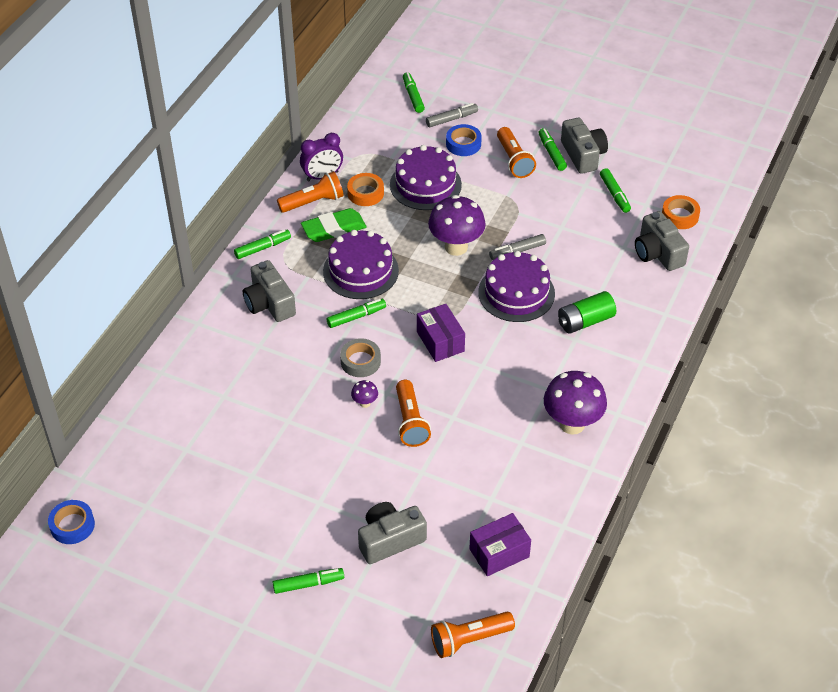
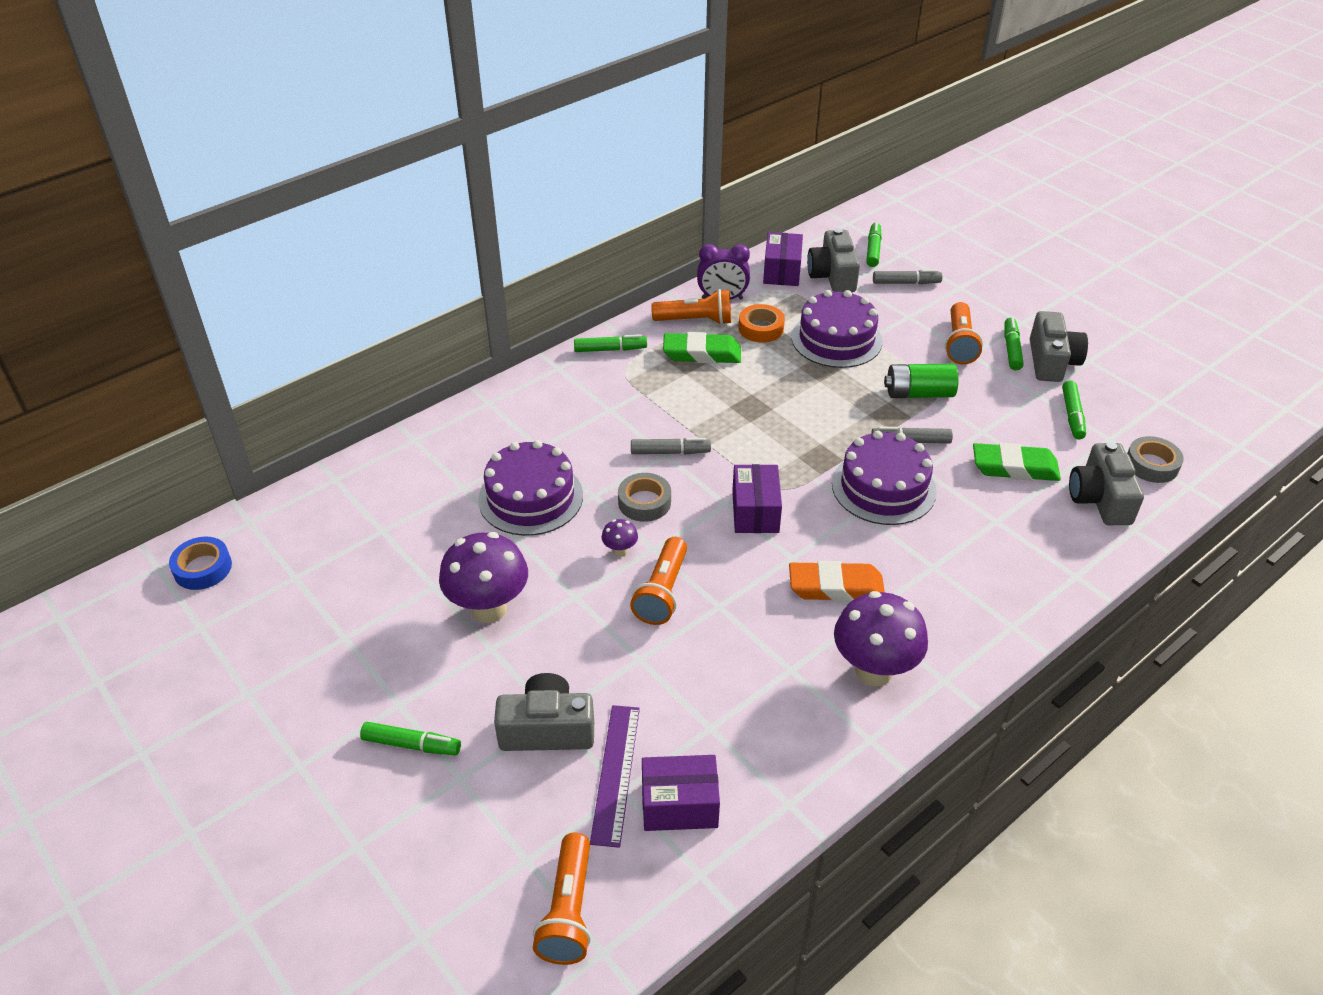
camera: 25 degrees right, 5 degrees down
grey camera [243,260,296,322] -> grey camera moved to [807,228,860,292]
purple cake [323,230,399,299] -> purple cake moved to [478,440,583,536]
green marker [327,299,386,328] -> grey marker [631,438,711,454]
purple mushroom [428,195,486,256] -> purple mushroom moved to [439,532,528,623]
orange flashlight [431,612,515,658] -> orange flashlight turned 90 degrees counterclockwise [533,833,591,965]
blue tape [446,124,482,156] -> none
green battery [558,291,616,334] -> green battery moved to [884,364,959,398]
orange tape [662,195,700,229] -> grey tape [1127,436,1184,483]
none -> purple ruler [590,705,640,848]
none -> purple box [763,232,803,286]
none -> orange eraser [789,561,885,602]
none -> green eraser [973,443,1061,481]

